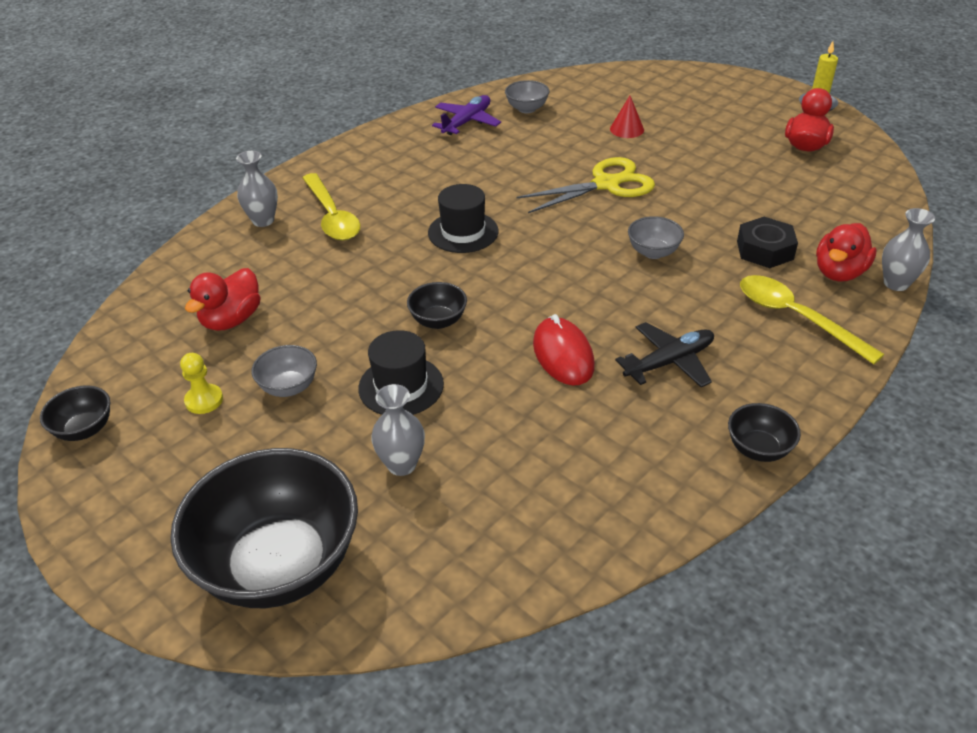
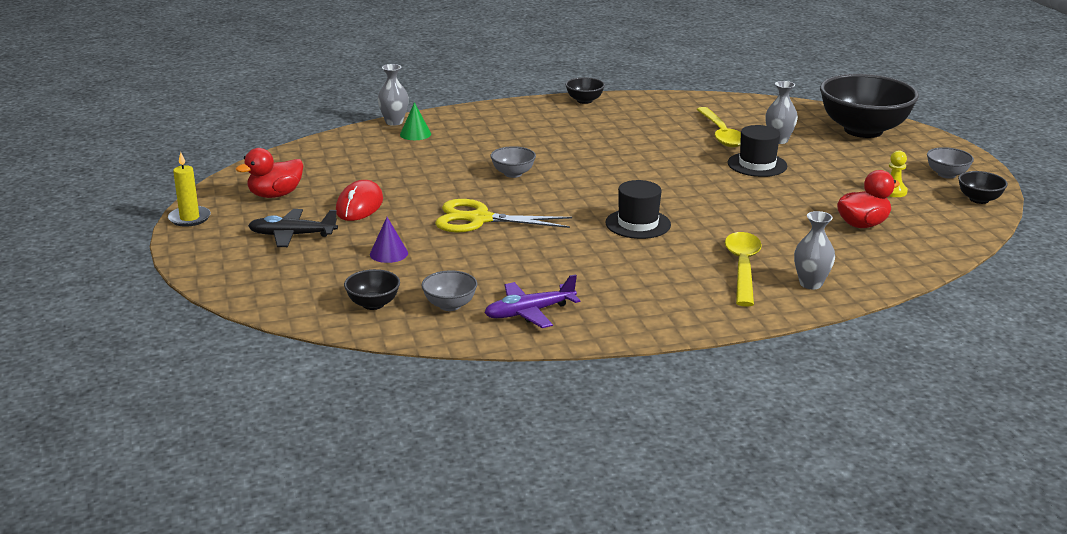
camera: 150 degrees left, 15 degrees down
grey bowl [252,345,317,397] -> grey bowl moved to [927,147,974,179]
black bowl [407,282,467,329] -> black bowl moved to [344,269,400,310]
red mouse [533,314,595,386] -> red mouse moved to [336,180,383,221]
red cone [610,96,644,138] -> purple cone [370,217,408,263]
black plane [615,322,714,387] -> black plane moved to [248,209,338,247]
black nut [737,217,798,268] -> none
yellow spoon [740,275,884,364] -> yellow spoon moved to [696,107,741,147]
red duck [816,223,877,282] -> green cone [400,102,431,140]

